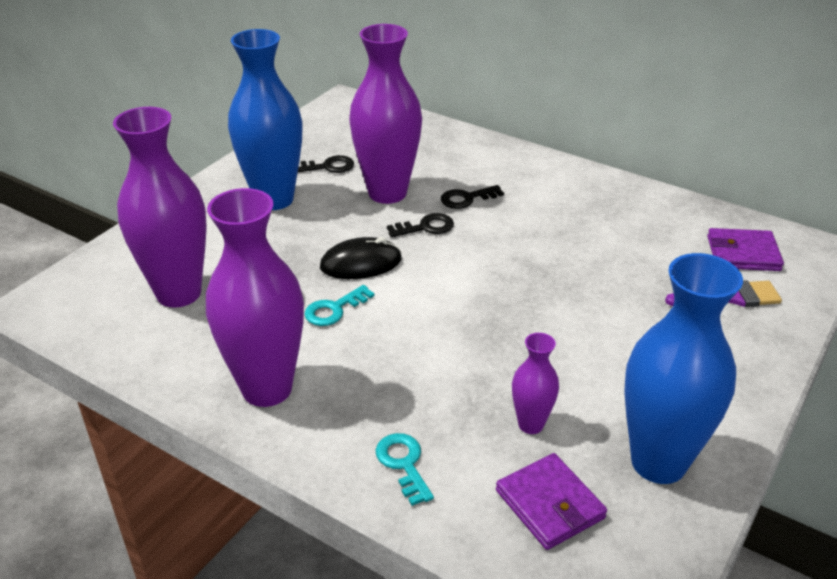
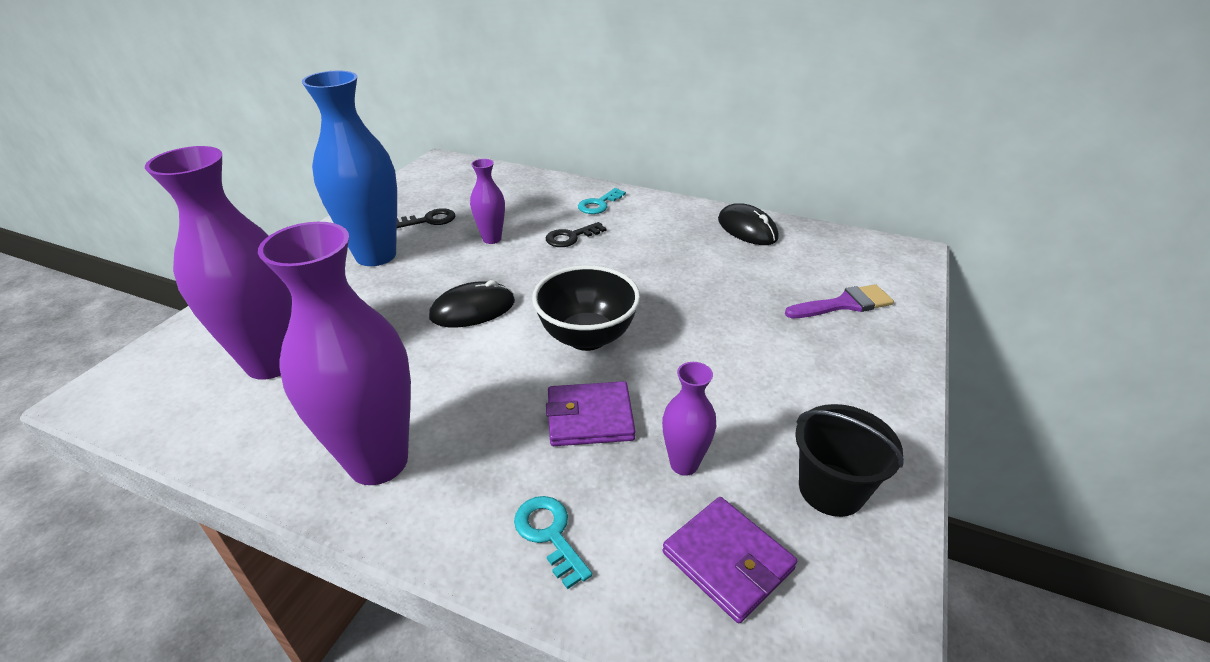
camera: 10 degrees left, 0 degrees up
turquoise key [305,285,375,326] -> turquoise key moved to [578,188,626,214]
purple vase [349,24,422,204] -> purple vase [470,159,505,244], size x0.48
black key [387,213,454,237] -> none
blue vase [624,253,743,484] -> black bucket [795,404,904,517]
purple wallet [707,228,784,271] -> purple wallet moved to [546,381,635,446]
none -> black bowl [532,265,640,351]
none -> black mouse [718,203,779,245]

